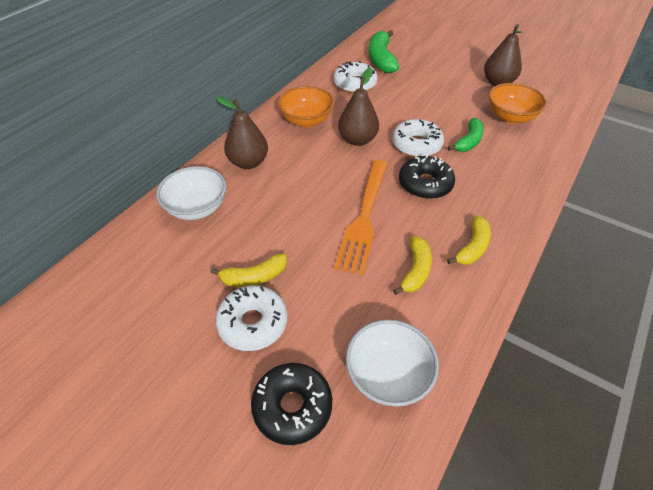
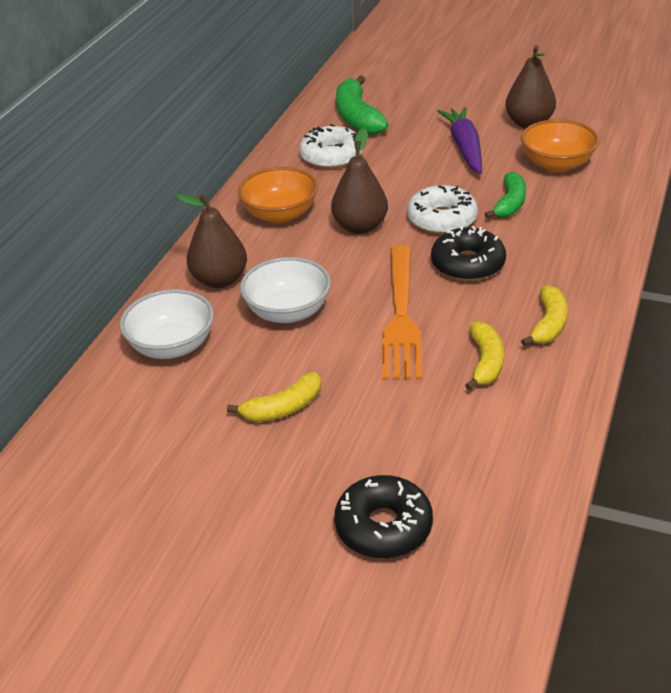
camera: 10 degrees left, 10 degrees down
white donut [215,286,288,351] -> none
white bowl [346,319,439,407] -> white bowl moved to [240,257,331,323]
none -> purple carrot [438,107,482,174]

